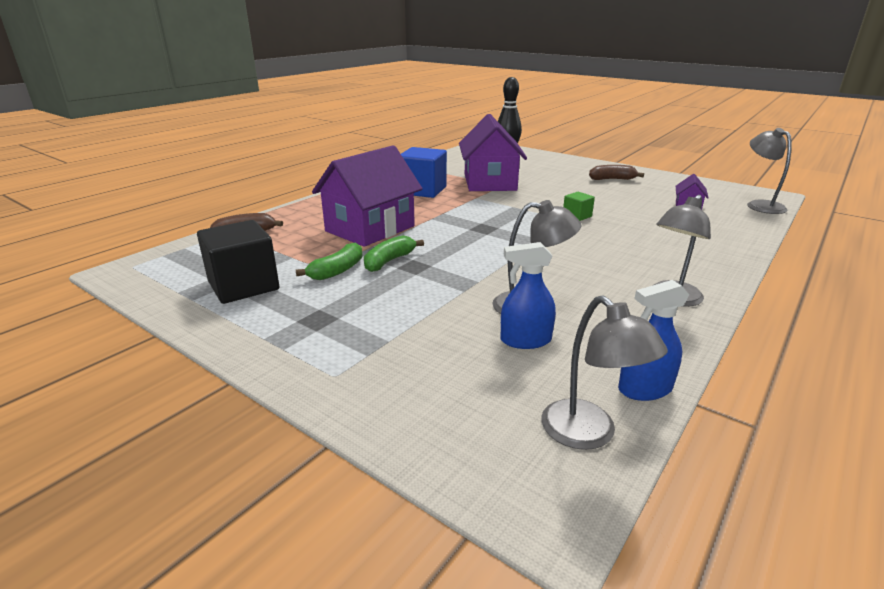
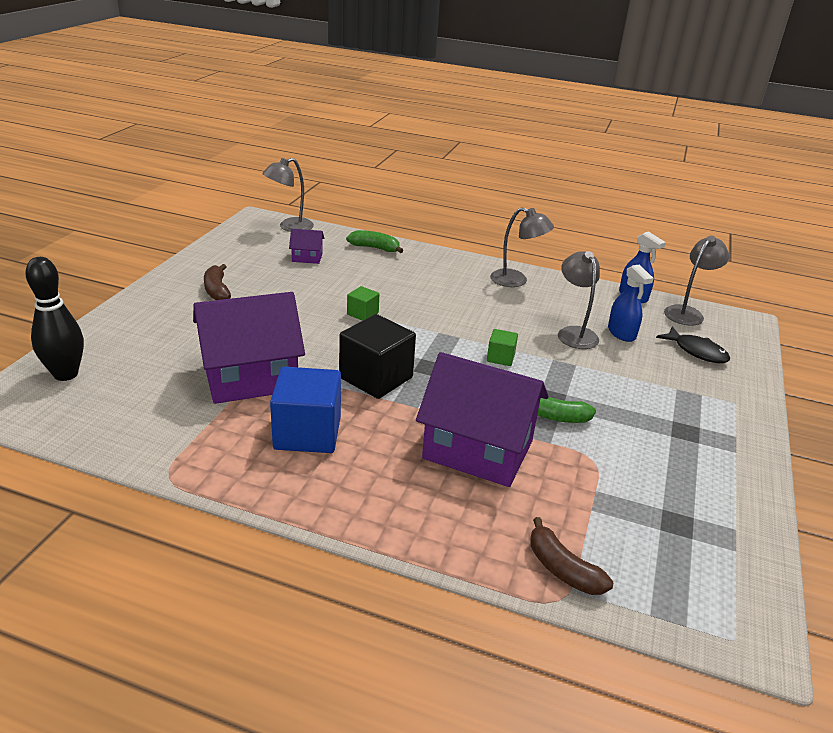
camera: 110 degrees left, 5 degrees up
black cube [197,220,279,304] -> black cube moved to [339,314,416,399]
green banana [296,242,363,280] -> green banana moved to [346,230,403,253]
none -> green cube [487,329,518,366]
none -> black fish [656,326,730,363]

